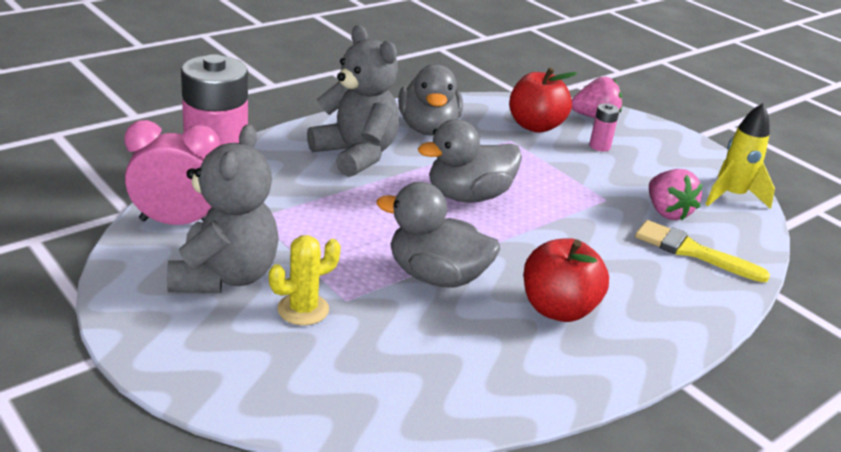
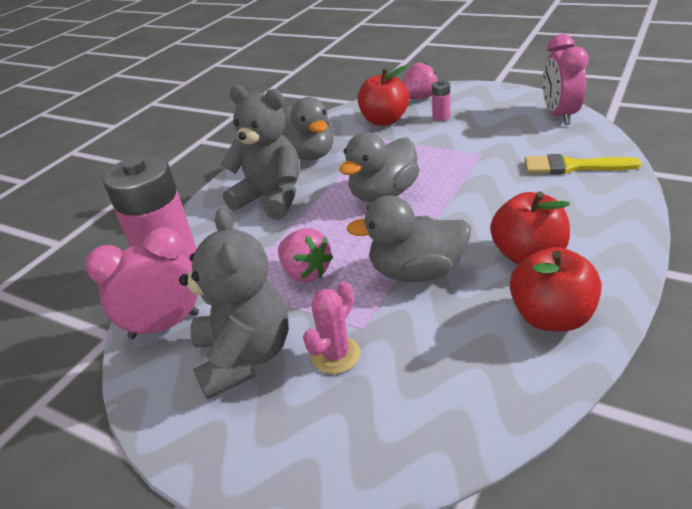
camera: 15 degrees left, 5 degrees up
yellow cactus [269,235,341,325] -> pink cactus [303,281,361,374]
pink strawberry [649,169,703,220] -> pink strawberry moved to [278,228,333,282]
yellow rocket [705,103,775,209] -> pink clock [543,34,589,125]
none -> red apple [510,247,601,332]

